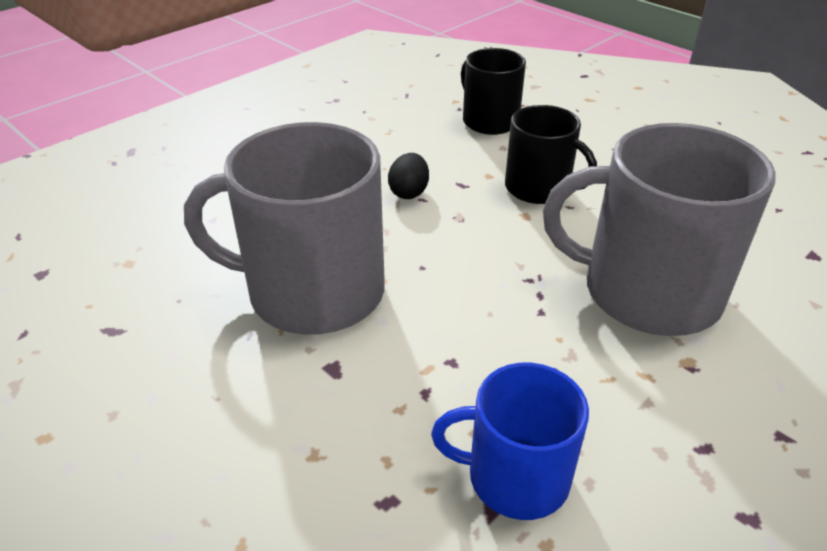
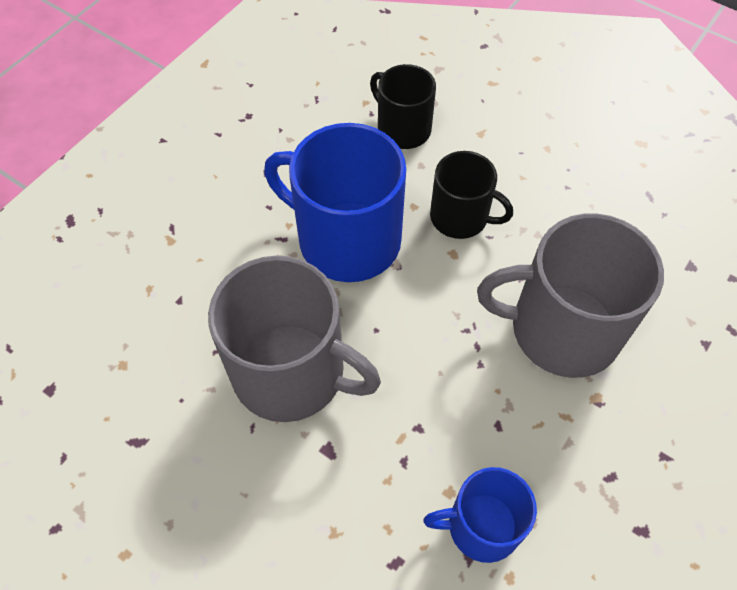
camera: 10 degrees left, 20 degrees up
grey mug [184,122,385,335] -> grey mug turned 150 degrees counterclockwise [208,256,381,422]
black egg [388,153,429,199] -> blue mug [264,123,406,282]

